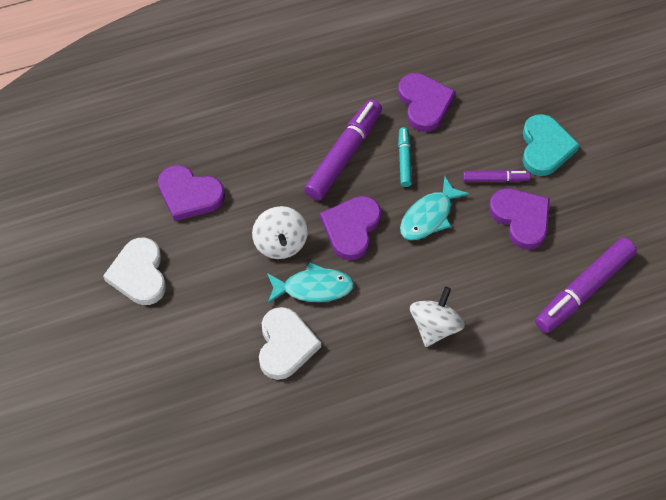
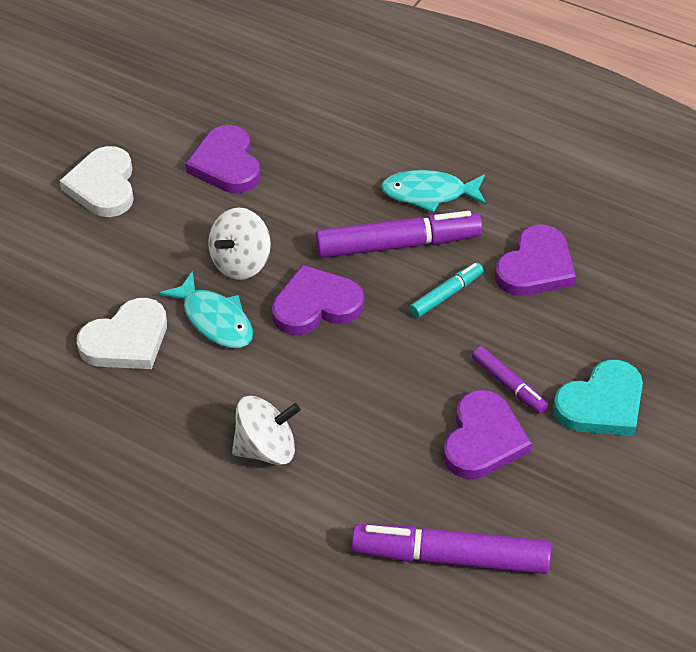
camera: 50 degrees right, 10 degrees down
white heart [103,238,166,305] -> white heart turned 45 degrees counterclockwise [60,146,134,217]
turquoise fish [400,176,469,240] -> turquoise fish moved to [381,170,486,213]

